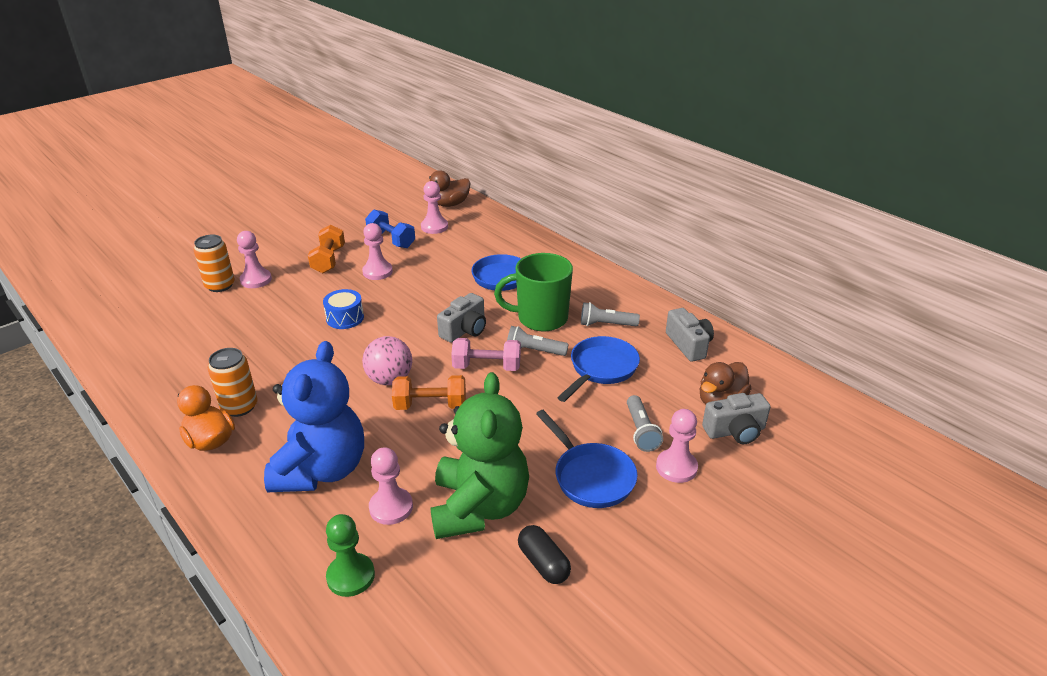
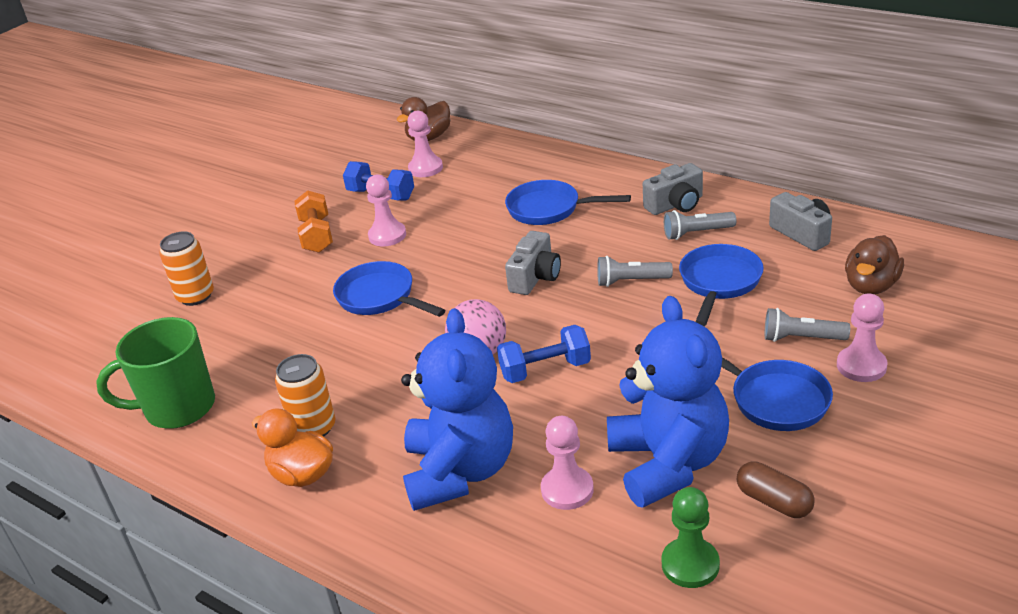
camera: 10 degrees left, 0 degrees up
pink pawn [237,231,272,288] -> none
blue drum [323,289,364,329] -> blue pan [333,261,445,317]
green pawn [326,514,375,597] -> green pawn moved to [662,487,720,588]
orange dumbbell [392,375,466,410] -> blue dumbbell [497,325,591,383]
green teddy bear [431,372,529,539] -> blue teddy bear [607,296,729,508]
pink dumbbell [451,338,521,371] -> none
green mug [494,253,573,331] -> green mug moved to [96,317,215,429]
black capsule [518,525,571,584] -> brown capsule [737,461,815,518]
grey flashlight [627,395,663,452] -> grey flashlight turned 120 degrees clockwise [765,308,850,342]
grey camera [702,393,770,444] -> grey camera moved to [643,163,703,215]

